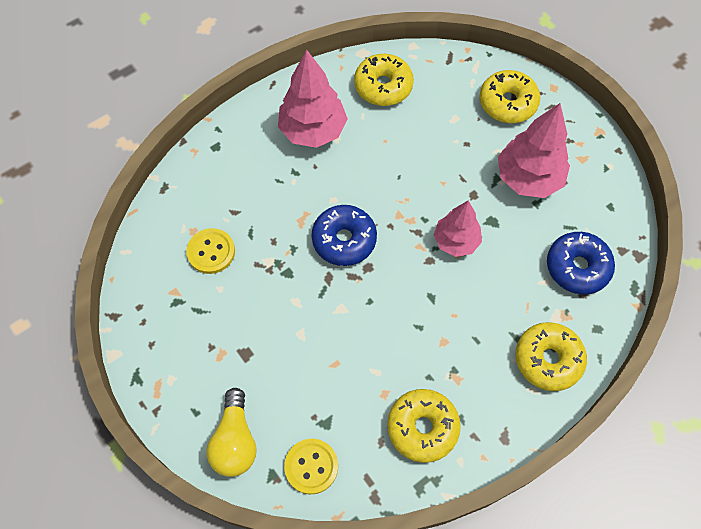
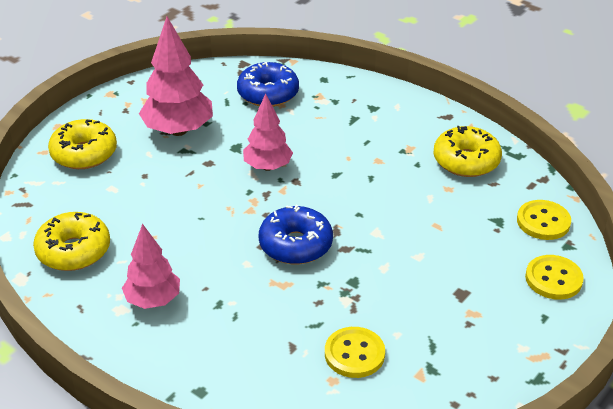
camera: 105 degrees left, 25 degrees down
yellow light bulb [207,388,256,477] -> yellow button [525,255,584,300]
pink tree [278,50,348,148] -> pink tree [122,224,180,309], size x0.65
yellow donut [516,322,587,391] -> none

